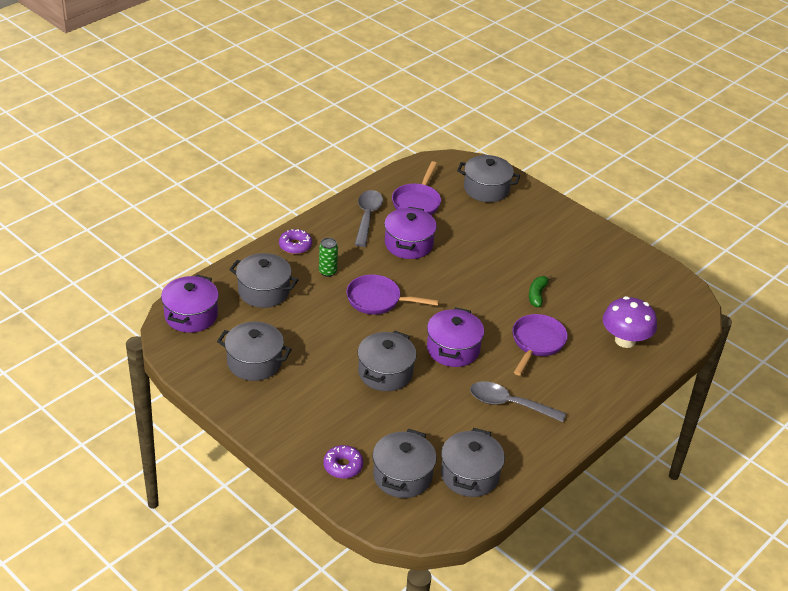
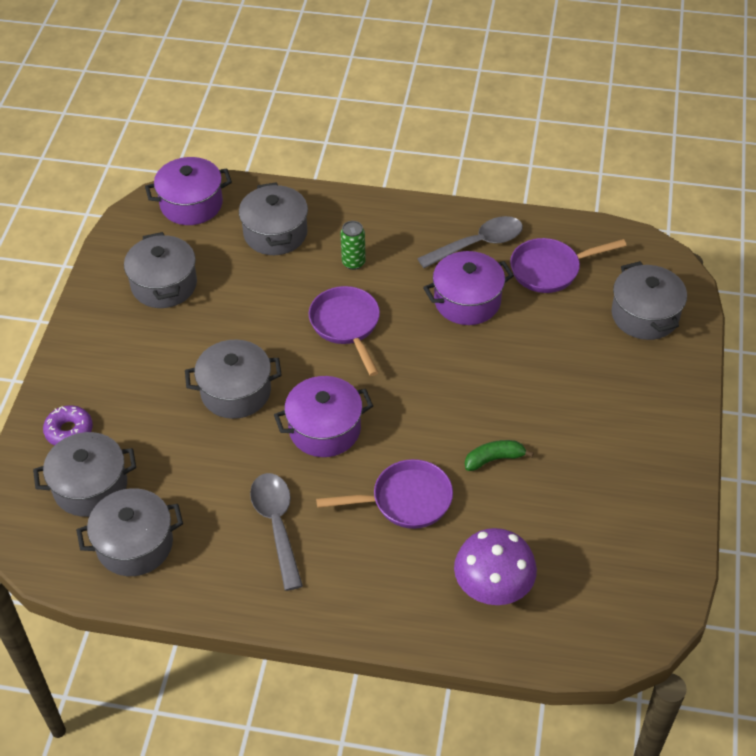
camera: 60 degrees right, 10 degrees up
purple donut [279,229,312,254] -> none

